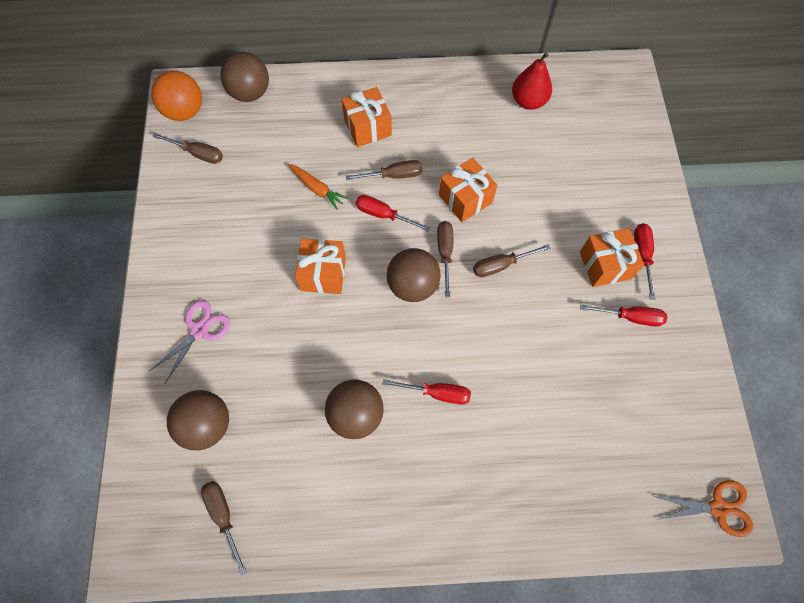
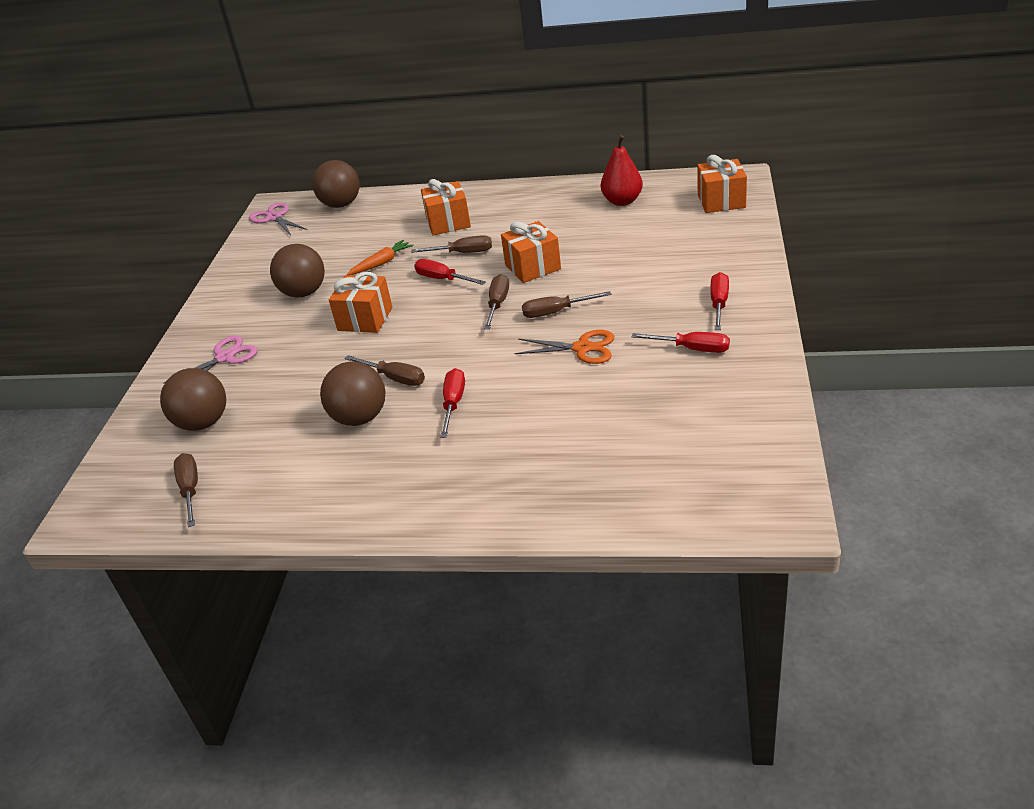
camera: 15 degrees right, 30 degrees down
orange ball [151,71,202,121] -> pink scissors [249,202,307,236]
brown screwdriver [153,133,223,164] -> brown screwdriver moved to [344,355,425,386]
orange carrot [288,164,348,210] -> orange carrot turned 90 degrees counterclockwise [347,240,413,275]
red screwdriver [382,379,471,404] -> red screwdriver turned 105 degrees counterclockwise [440,368,465,438]
brown ball [386,248,441,302] -> brown ball moved to [270,244,325,298]
orange gift [580,228,644,287] -> orange gift moved to [698,155,747,213]
orange scissors [654,480,753,537] -> orange scissors moved to [514,330,614,364]

